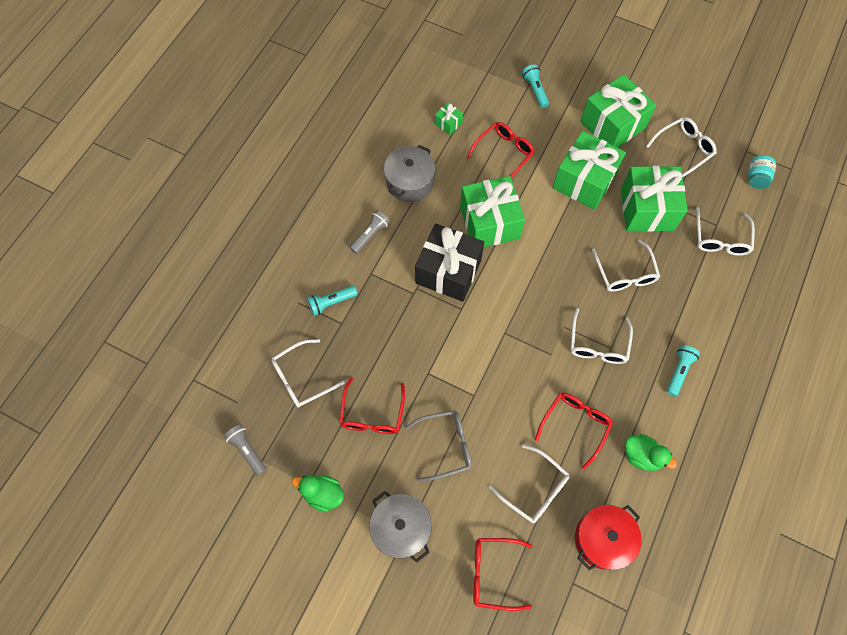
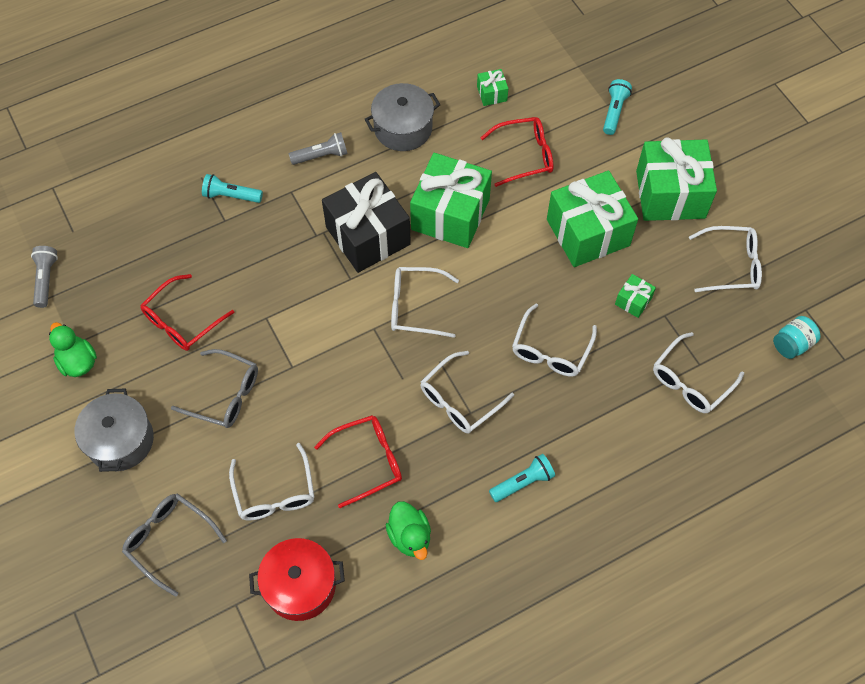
camera: 35 degrees right, 5 degrees down
white glasses [271,339,345,408] -> white glasses moved to [391,267,459,338]
red glasses [474,538,533,611] -> grey glasses [122,493,227,597]
green gift [621,166,688,232] -> green gift [615,274,656,318], size x0.43

